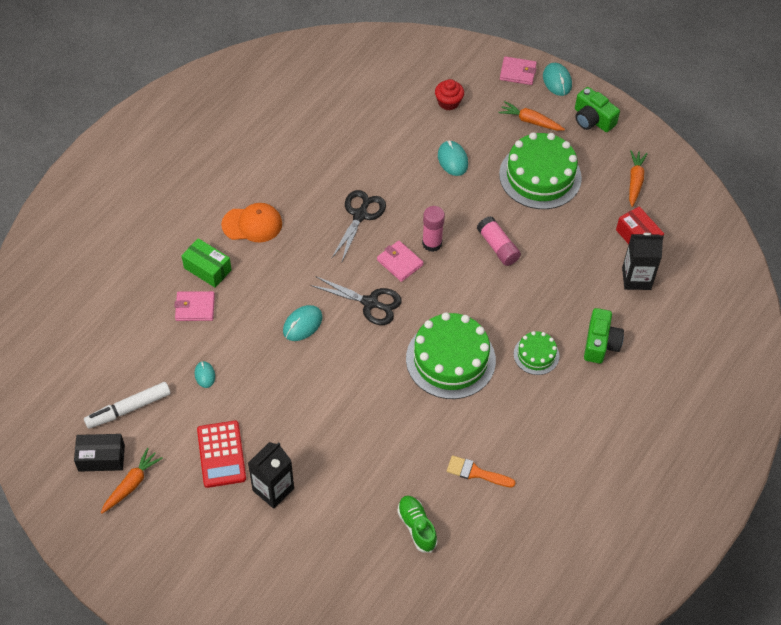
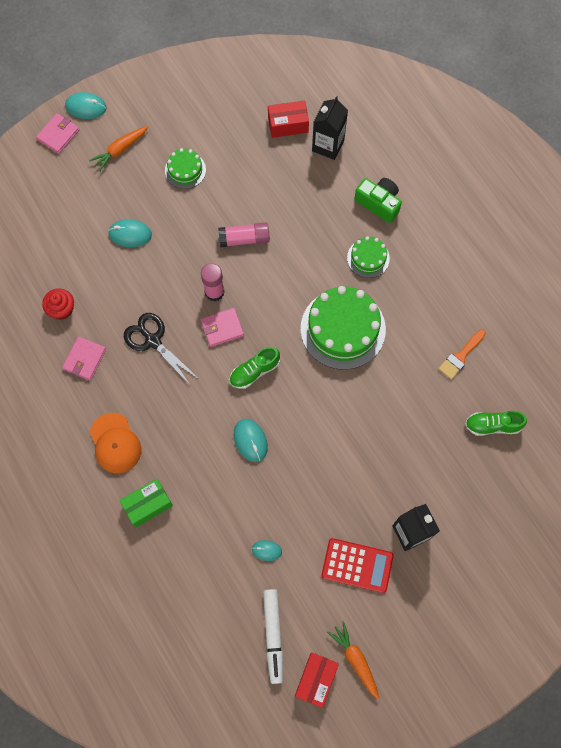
camera: 65 degrees left, 15 degrees up
black box [74,434,125,472] -> red box [295,652,339,708]
pink wallet [174,291,215,321] -> pink wallet moved to [62,336,106,380]
orange cap [221,203,282,242] -> orange cap turned 135 degrees clockwise [90,413,142,473]
black scissors [310,276,402,325] -> green shoe [229,347,280,389]
red cupcake [435,79,464,111] -> red cupcake moved to [42,288,74,320]
green cake [499,132,582,209] -> green cake [165,148,206,189], size x0.51
green camera [575,87,620,132] -> none
orange carrot [629,150,648,207] -> none

